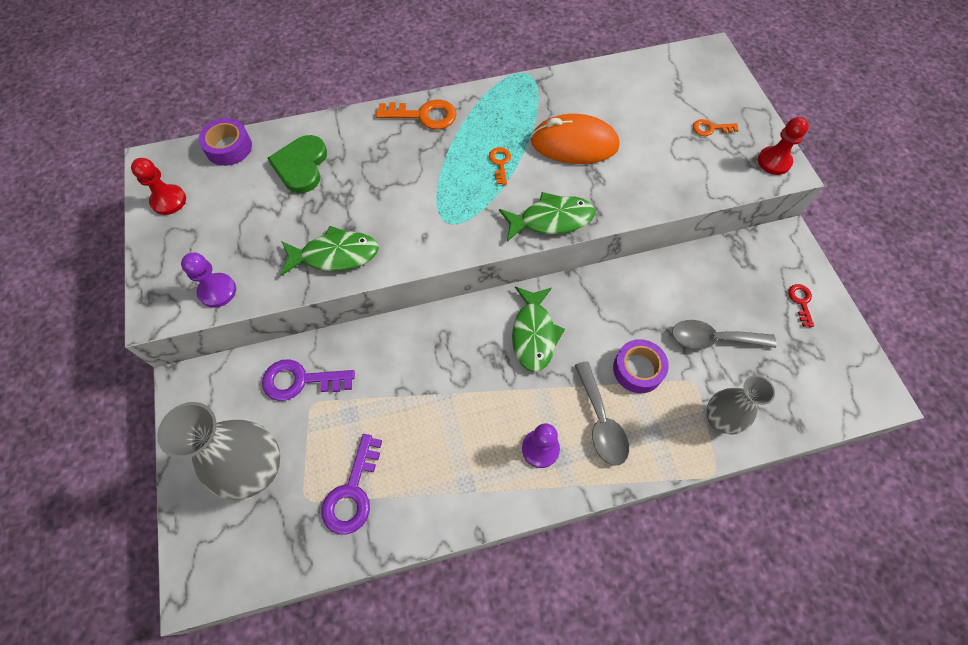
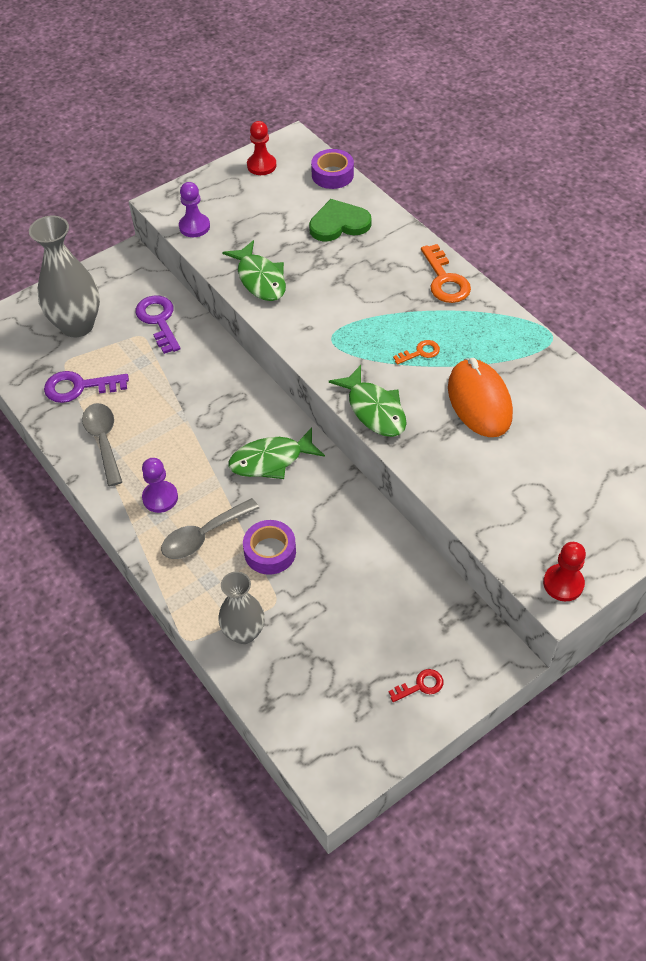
camera: 70 degrees right, 10 degrees down
grey spoon [672,320,776,349] -> grey spoon moved to [82,403,122,486]
orange key [693,119,738,136] -> none

